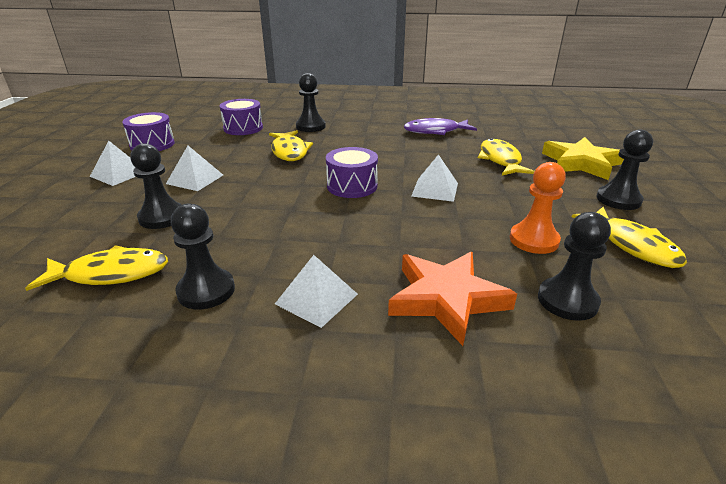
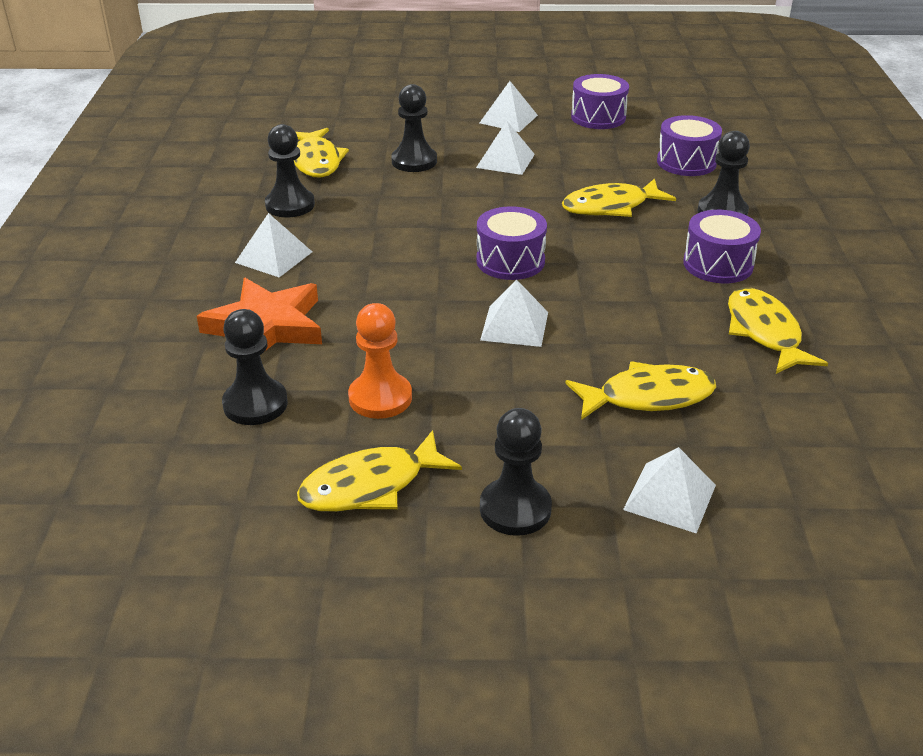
camera: 85 degrees right, 5 degrees up
purple fish [404,118,477,135] -> yellow fish [728,288,828,374]
yellow star [542,137,624,180] -> white pyramid [623,447,716,533]
none -> purple drum [683,210,761,283]

